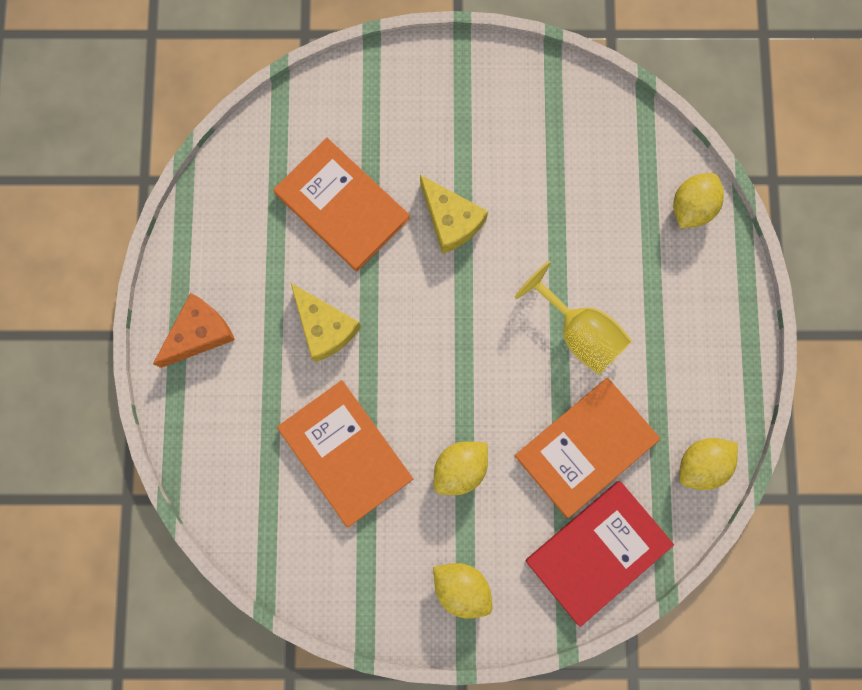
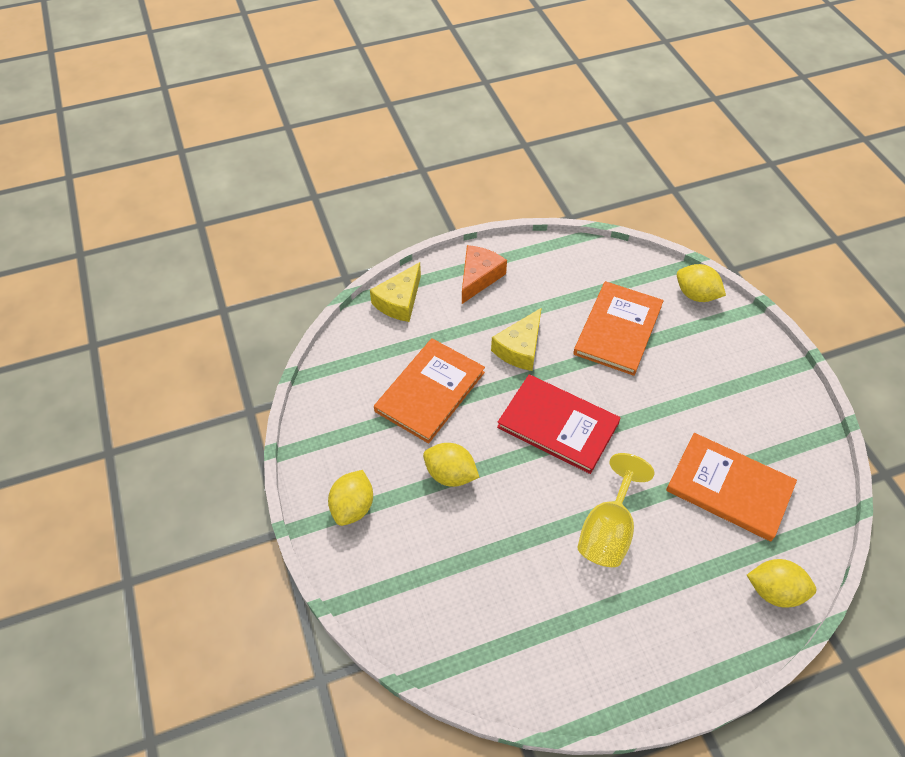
camera: 70 degrees right, 25 degrees down
orange cheese [153,293,235,368] -> orange cheese turned 90 degrees counterclockwise [462,245,507,304]
yellow cheese [420,175,488,254] -> yellow cheese moved to [370,262,421,322]
orange book [515,378,660,518] -> orange book moved to [666,433,797,541]
red book [525,481,674,627] -> red book moved to [497,374,621,474]
yellow lemon [679,438,738,490] -> yellow lemon moved to [677,264,726,302]

